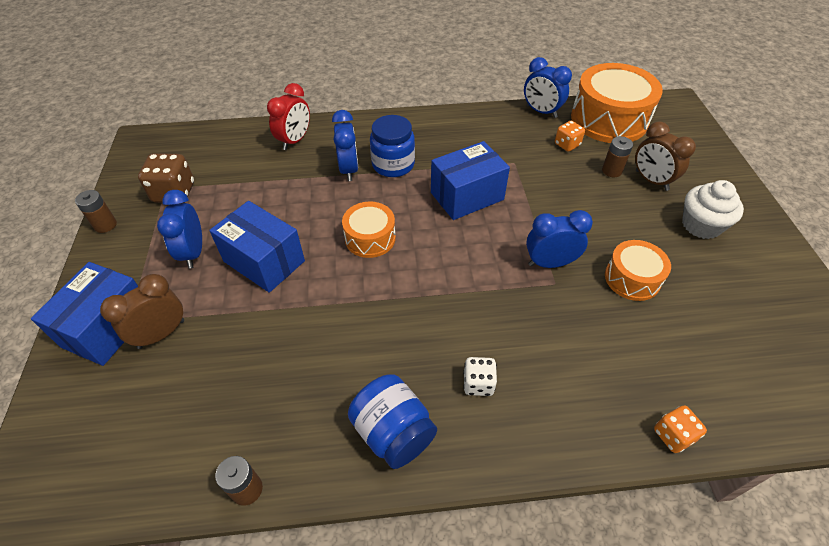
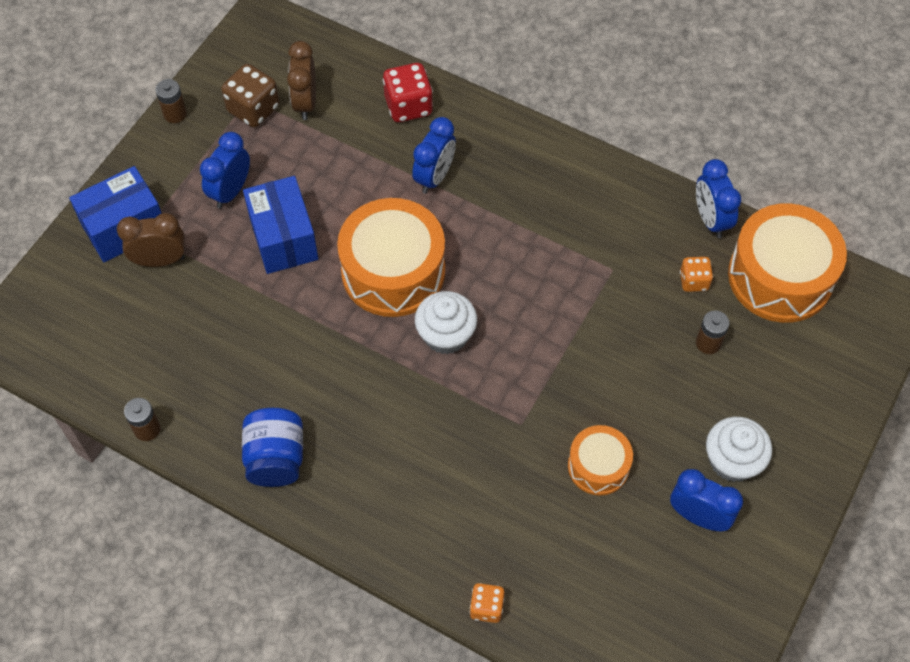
camera: 35 degrees right, 10 degrees up
red clock [267,83,310,150] -> red dice [383,63,433,122]
orange drum [342,202,396,258] -> orange drum [337,198,445,317], size x1.82
blue jar [370,115,415,177] -> none
blue box [431,141,510,220] -> none
white dice [463,357,497,396] -> none
blue clock [526,210,593,268] -> blue clock moved to [670,469,743,531]
brown clock [635,121,696,191] -> brown clock moved to [287,41,316,120]
none -> white cupcake [415,291,477,354]

